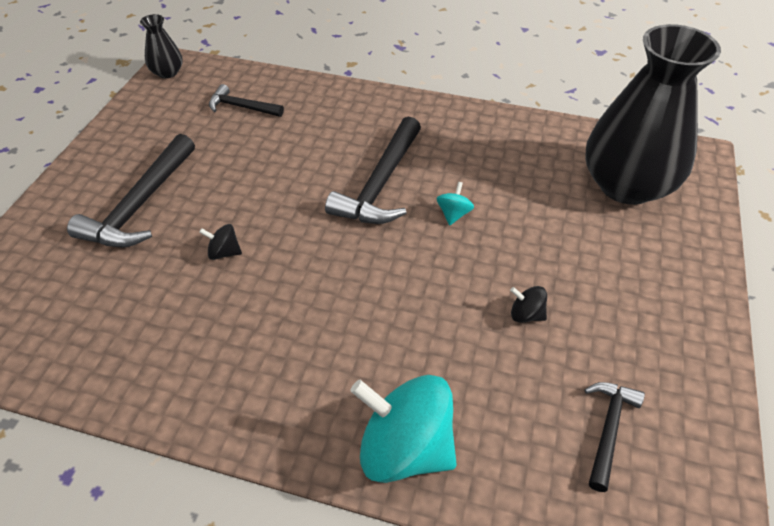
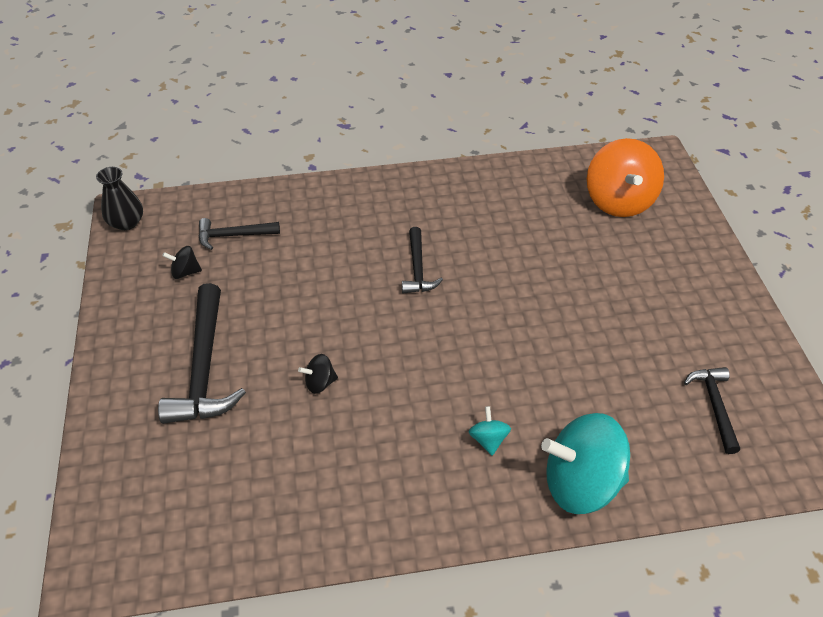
camera: 25 degrees left, 0 degrees up
black hammer [325,116,421,224] -> black hammer [402,227,443,294], size x0.57
turquoise spinning top [437,182,474,226] -> turquoise spinning top moved to [469,406,511,456]
black spinning top [510,286,547,323] -> black spinning top moved to [162,246,202,279]
black vase [585,24,721,205] -> orange spinning top [587,138,664,217]

